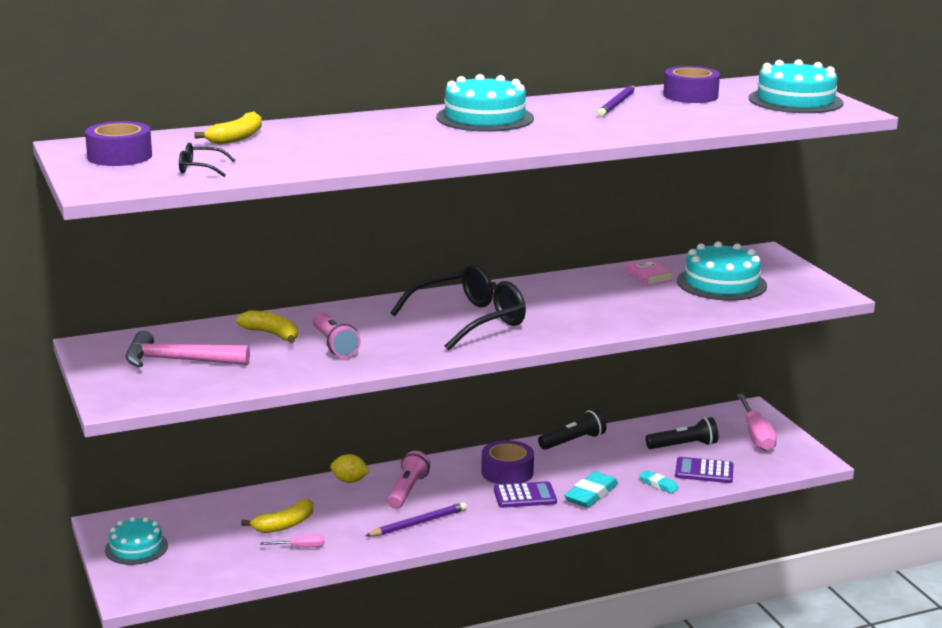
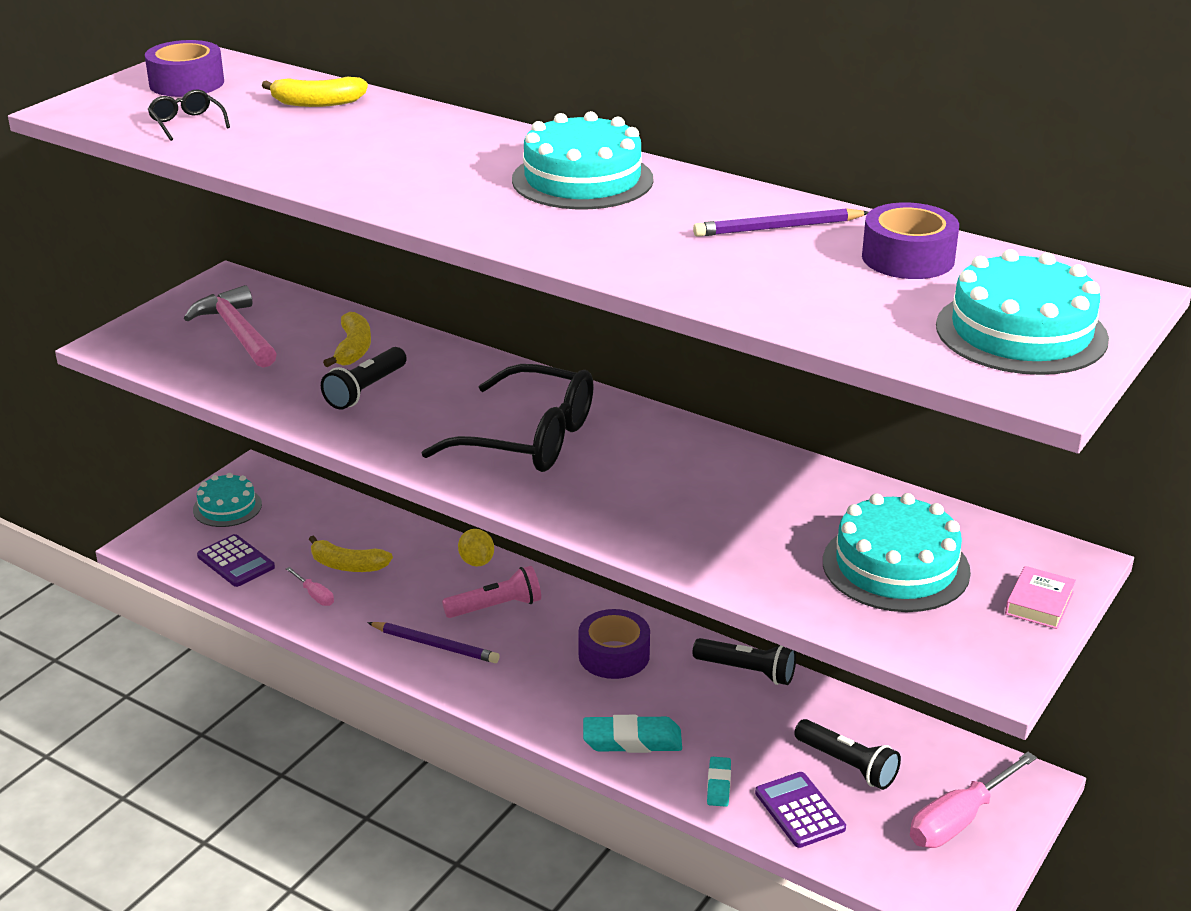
camera: 55 degrees right, 10 degrees up
pink flashlight [312,312,361,357] -> black flashlight [321,347,407,410]
purple calculator [494,481,557,508] -> purple calculator moved to [197,534,275,587]
pink book [626,259,673,285] -> pink book moved to [1005,566,1076,629]

